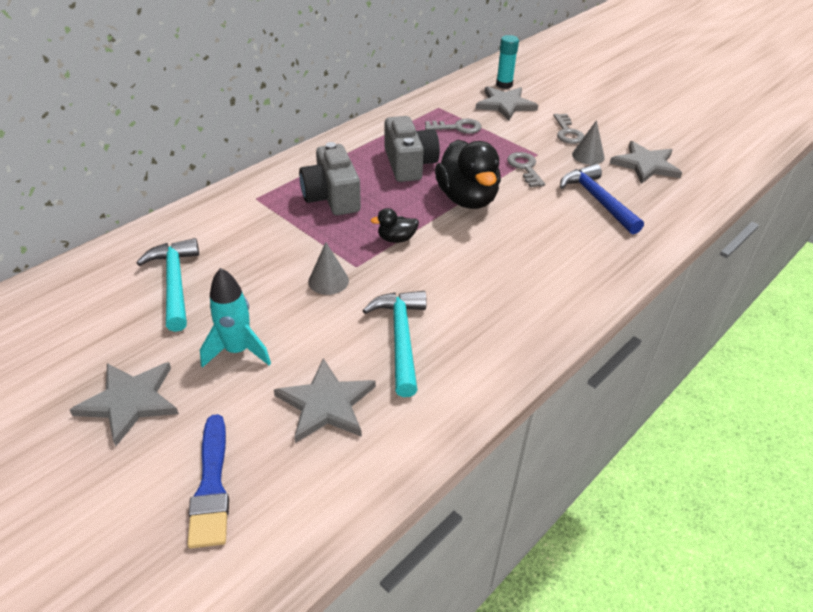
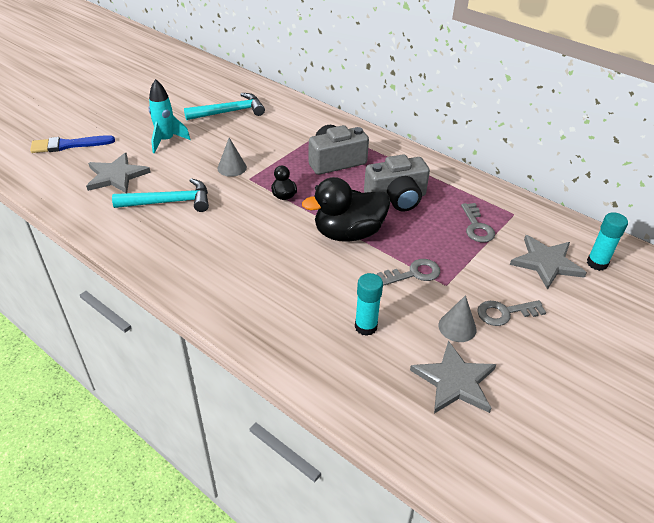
camera: 85 degrees right, 0 degrees up
grey star [70,362,179,446] -> none
blue hammer [560,164,644,234] -> turquoise glue stick [355,273,383,336]

